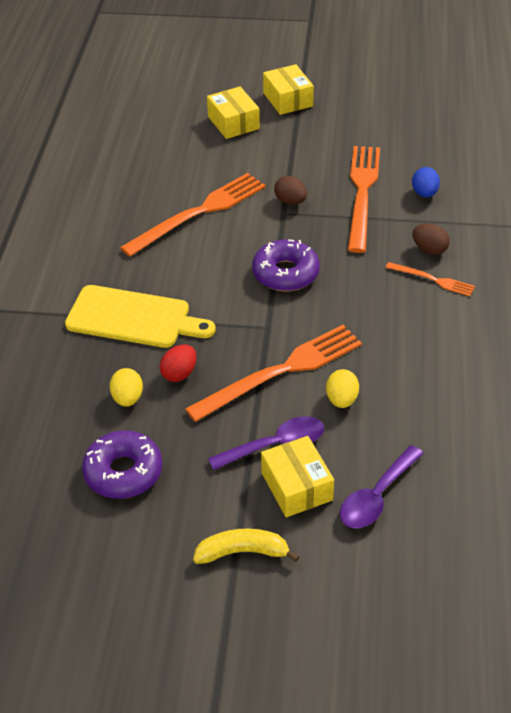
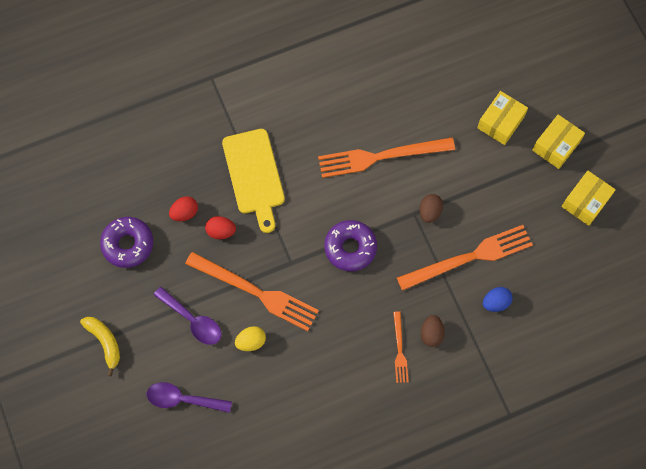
camera: 60 degrees right, 25 degrees up
yellow egg [110,368,143,407] -> red egg [169,196,198,221]
orange fork [120,173,266,257] -> orange fork turned 150 degrees clockwise [318,137,455,178]
yellow box [261,436,334,517] -> yellow box moved to [562,171,616,226]

